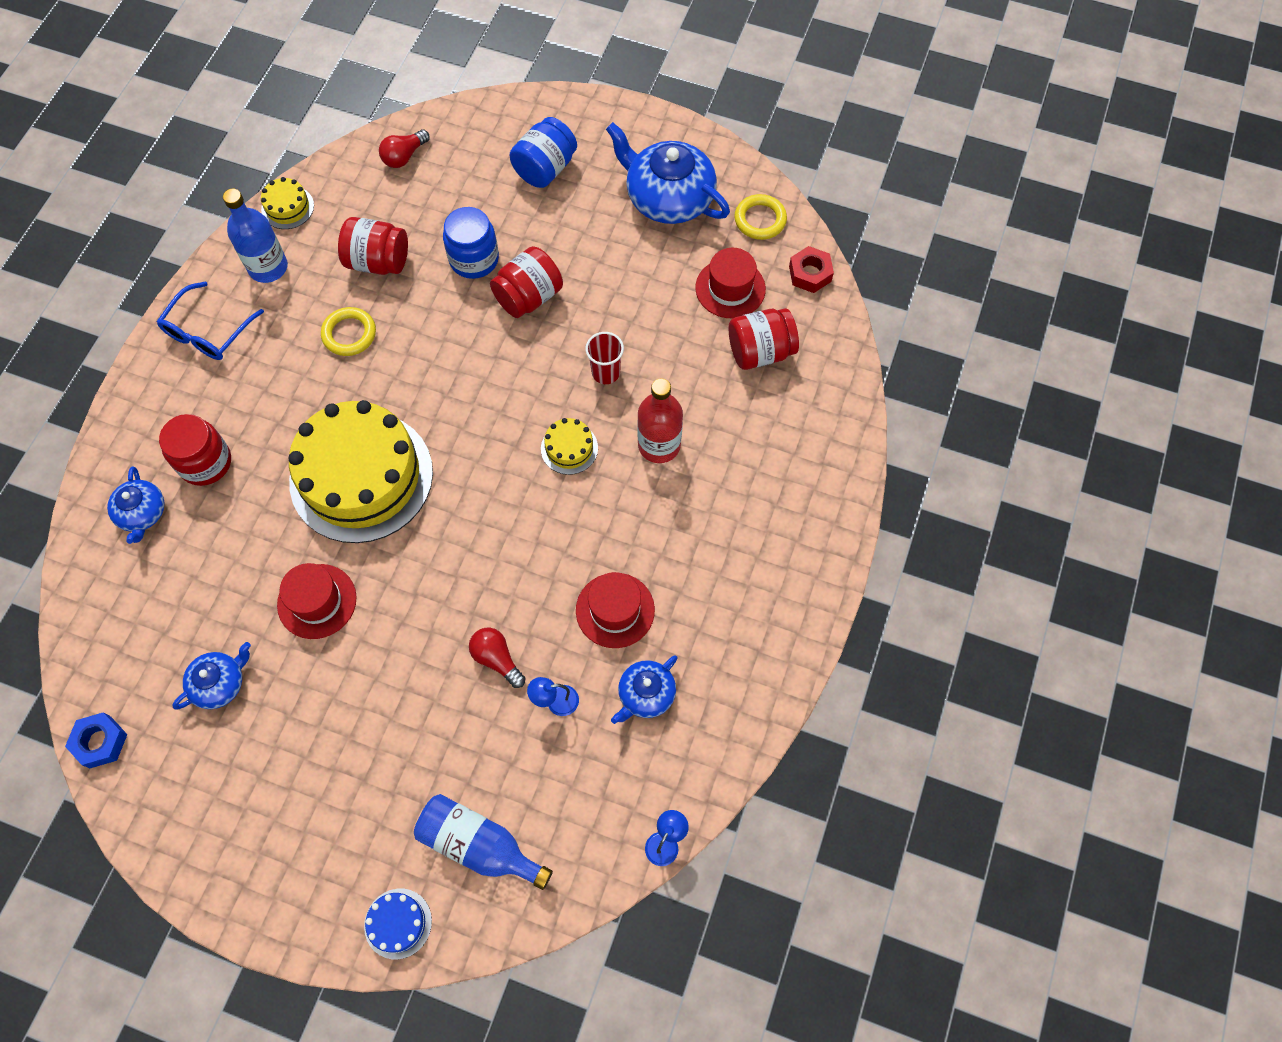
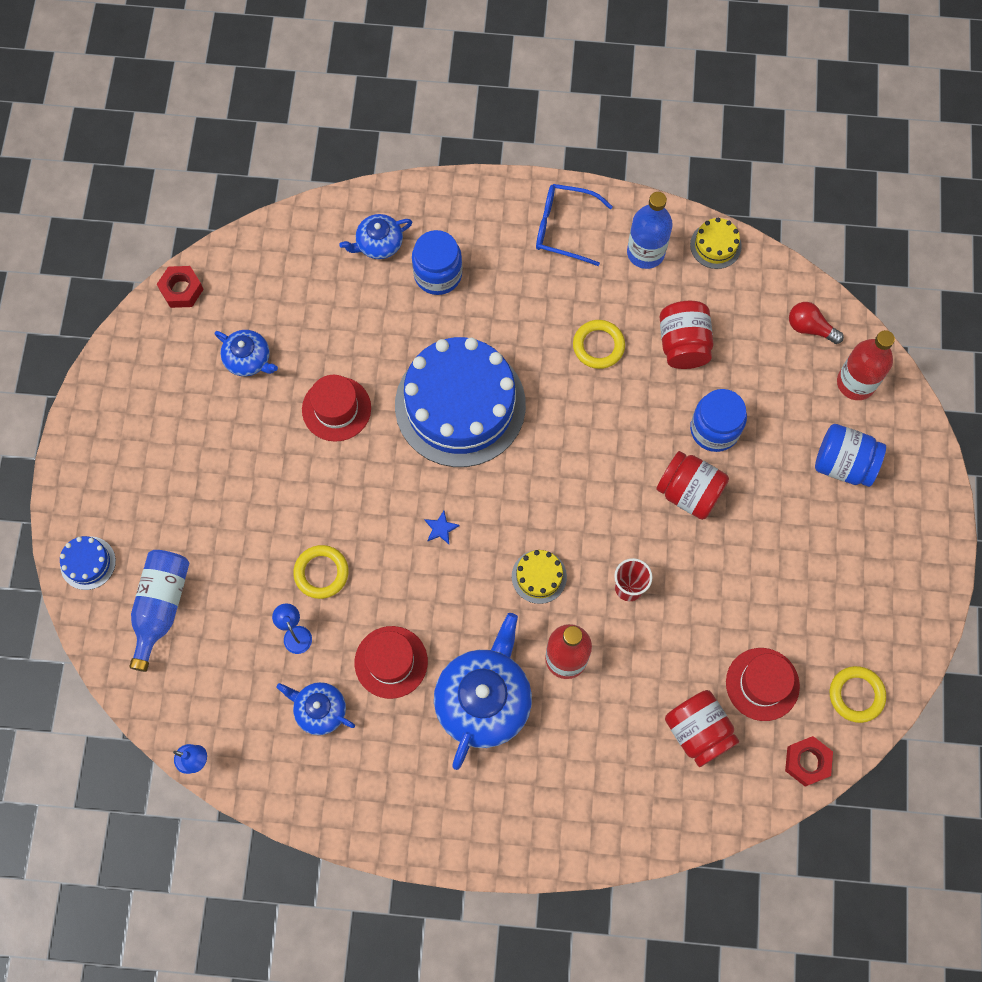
camera: 75 degrees right, 5 degrees up
blue nut [65,713,127,768] -> red nut [157,266,204,308]
red jar [159,414,231,486] -> blue jar [412,230,462,295]
yellow cake [288,400,433,543] -> blue cake [395,337,526,467]
red light bulb [469,628,526,688] -> yellow ring [293,545,349,599]
blue teapot [606,122,730,224] -> blue teapot moved to [434,613,532,770]
none -> blue star [424,511,460,544]
none -> red bottle [837,330,895,400]

